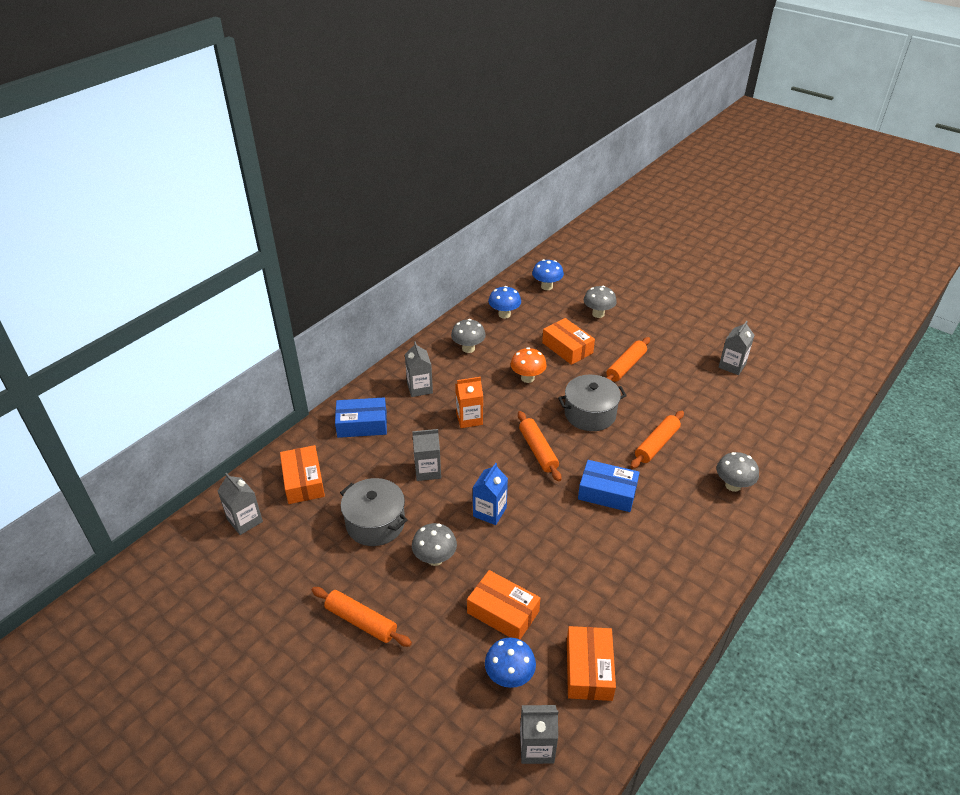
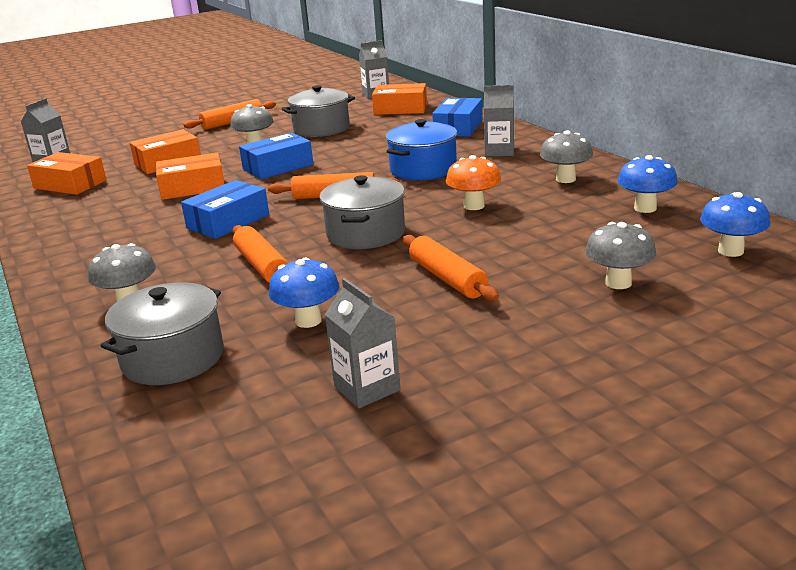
camera: 115 degrees right, 15 degrees down
grey carton [412,429,441,481] -> none
orange carton [455,377,483,428] -> blue pot [386,119,457,180]
blue carton [473,463,508,525] -> blue box [239,132,313,179]
blue mushroom [485,638,536,688] -> blue mushroom moved to [269,258,340,328]
orange box [542,318,595,365] -> orange box moved to [156,153,225,200]
none -> grey pot [101,282,224,385]

